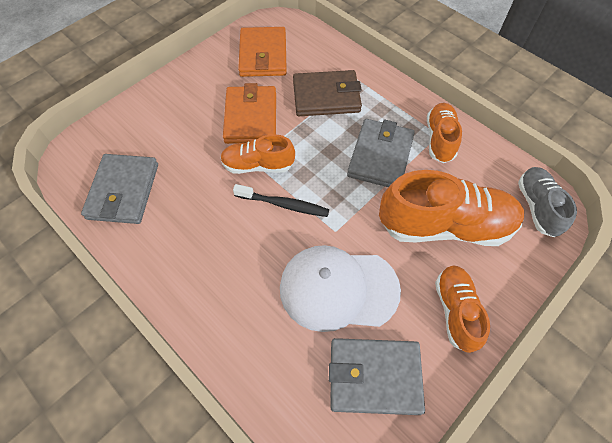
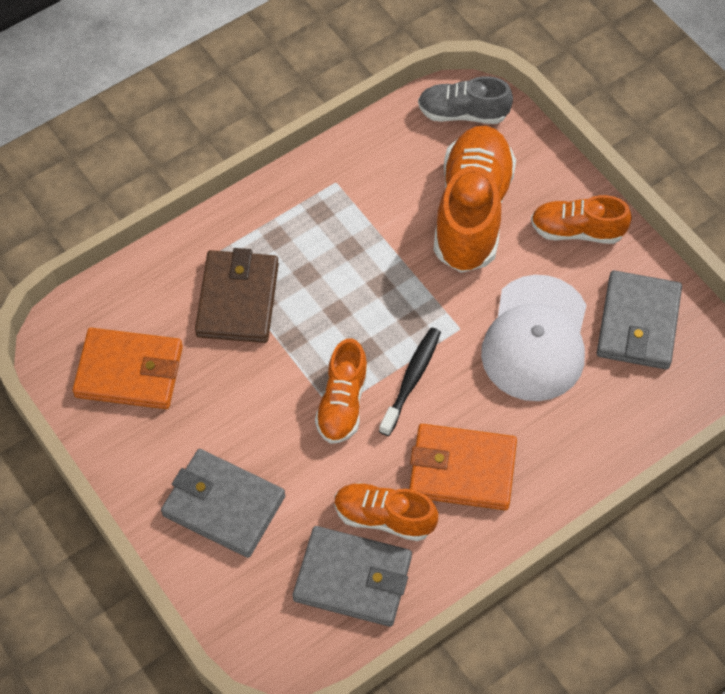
camera: 80 degrees left, 0 degrees up
orange wallet [223,83,276,144] -> orange wallet moved to [409,424,517,510]
grey wallet [347,119,415,187] -> grey wallet moved to [161,449,285,558]
orange shoe [427,103,462,163] -> orange shoe moved to [334,483,438,541]

